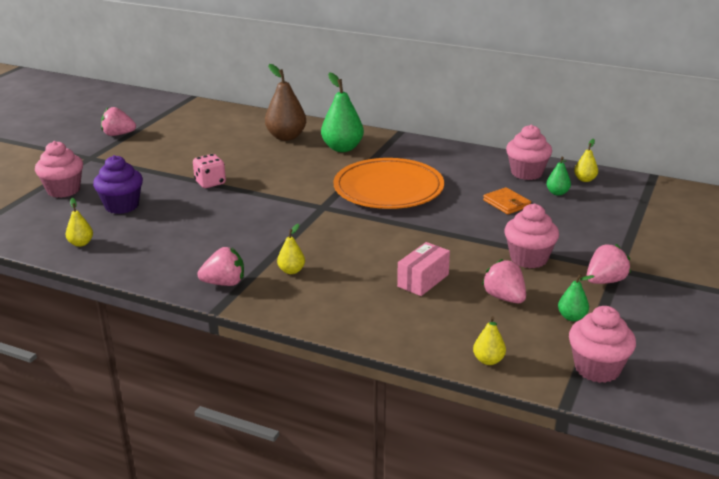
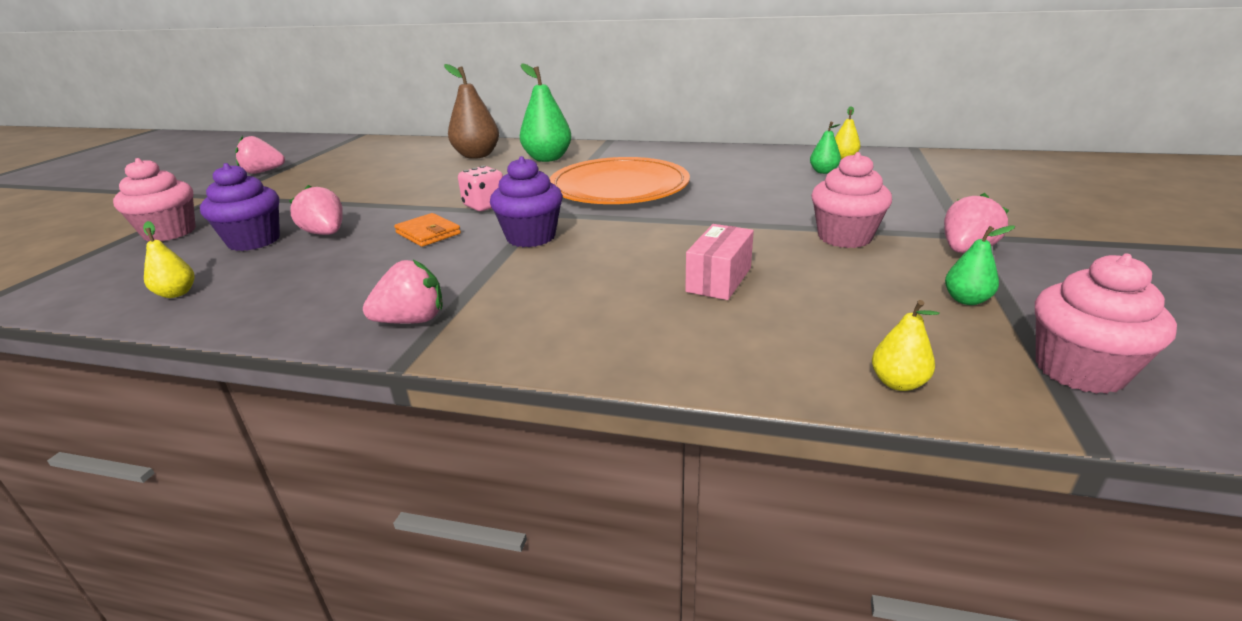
camera: 10 degrees left, 0 degrees up
pink dice [193,154,226,188] -> pink dice moved to [458,166,503,211]
yellow pear [277,224,305,274] -> none
pink strawberry [482,259,526,303] -> pink strawberry moved to [289,185,343,235]
orange wallet [483,187,531,214] -> orange wallet moved to [394,213,461,247]
pink cupcake [506,125,552,180] -> none
none -> purple cupcake [490,156,563,247]

